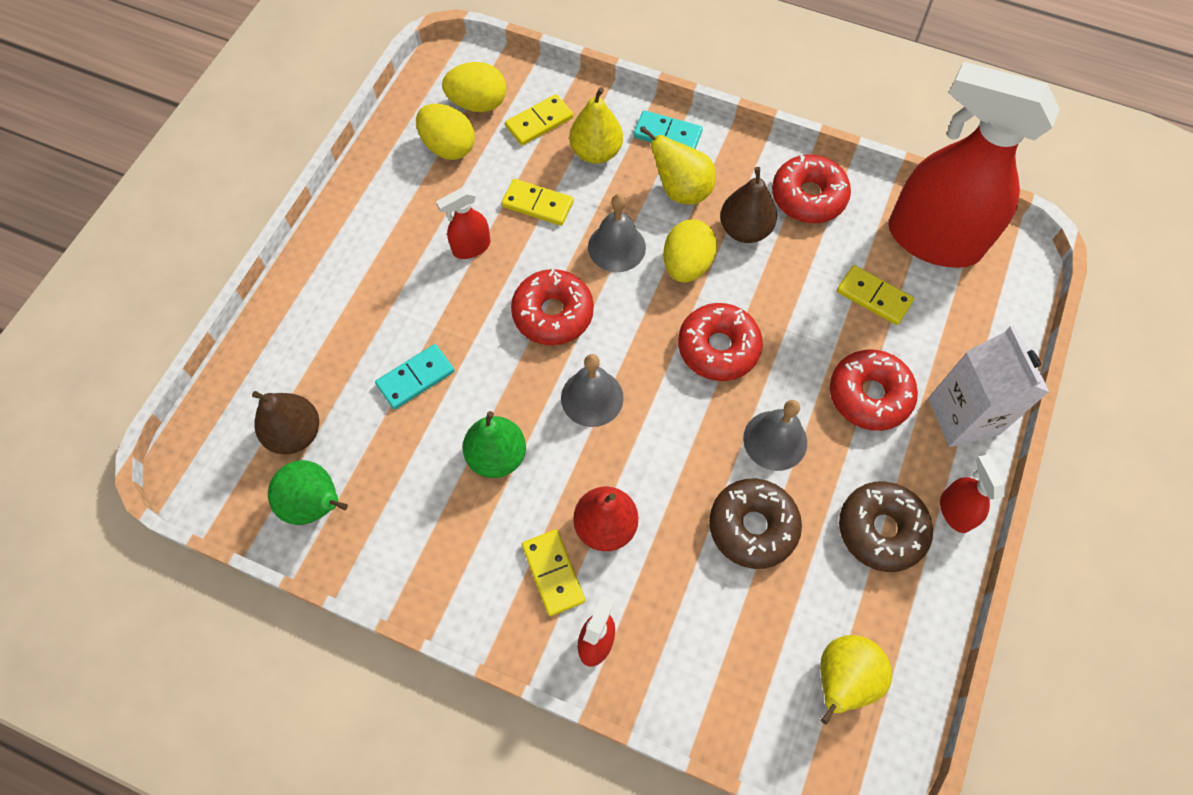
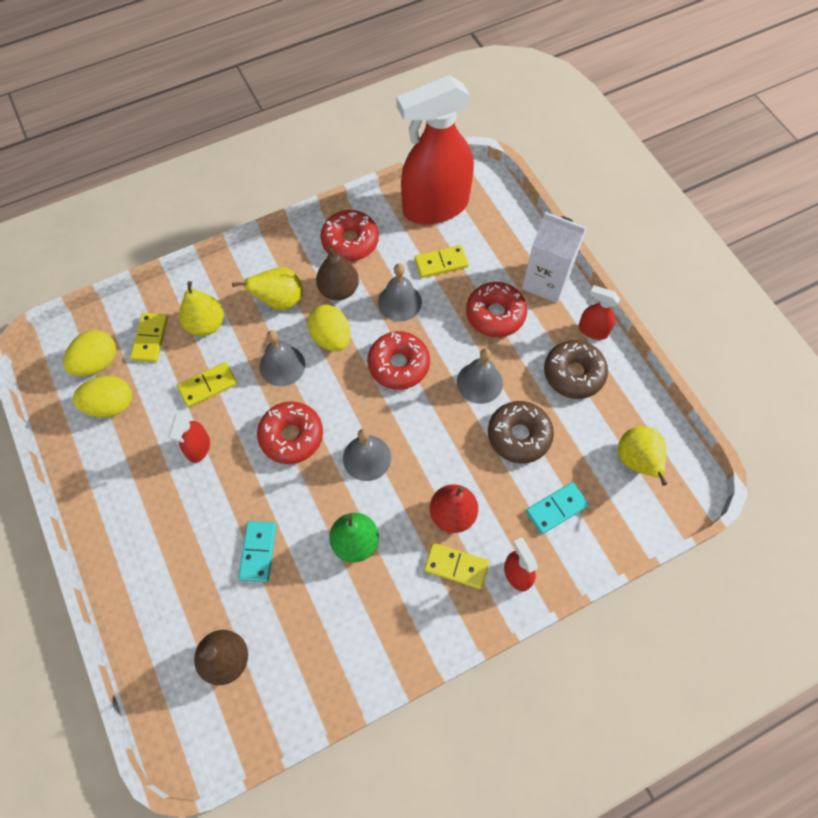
camera: 50 degrees left, 0 degrees up
green pear [268,460,348,525] -> none
turquoise domino [633,110,703,149] -> turquoise domino moved to [526,482,589,534]
none -> grey bell [378,264,422,321]

